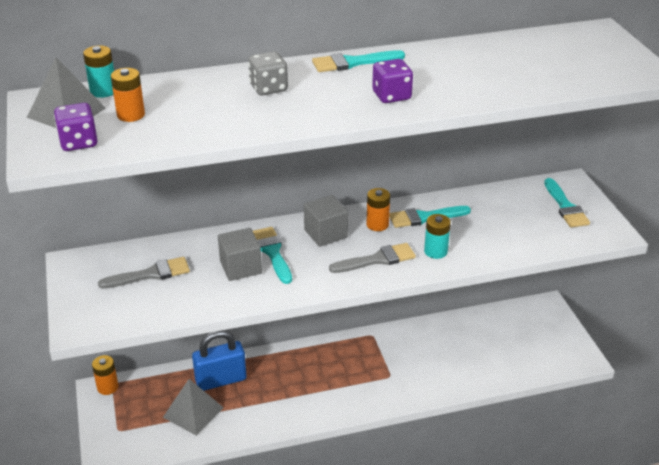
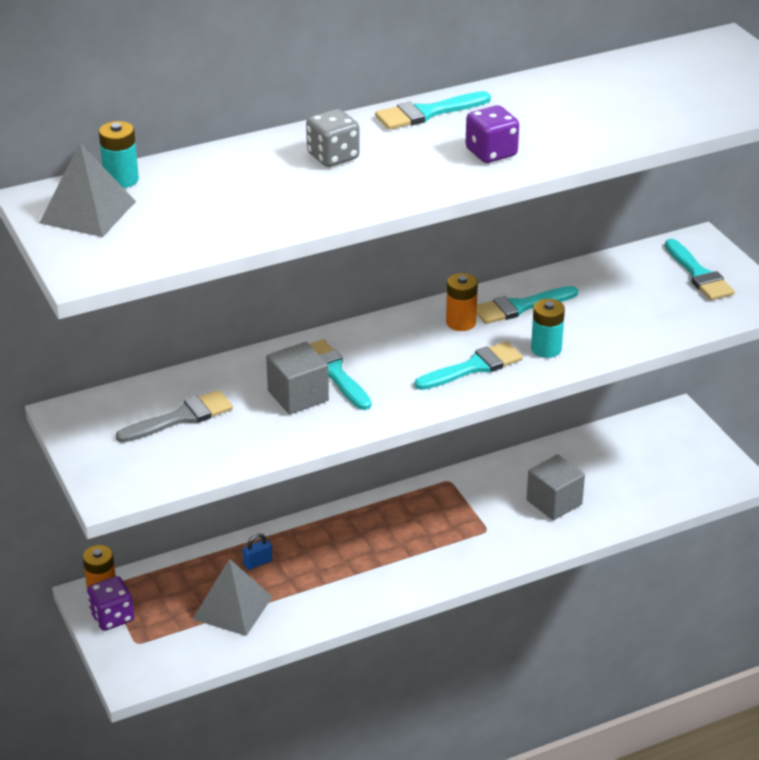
camera: 10 degrees left, 0 degrees up
purple dice [54,103,98,151] -> purple dice moved to [87,576,134,631]
orange battery [111,68,145,122] -> none
blue padlock [192,330,246,391] -> blue padlock [243,533,272,570], size x0.41
grey cube [304,195,348,247] -> grey cube moved to [527,455,585,520]
grey brush [329,243,416,273] -> turquoise brush [415,341,523,390]

